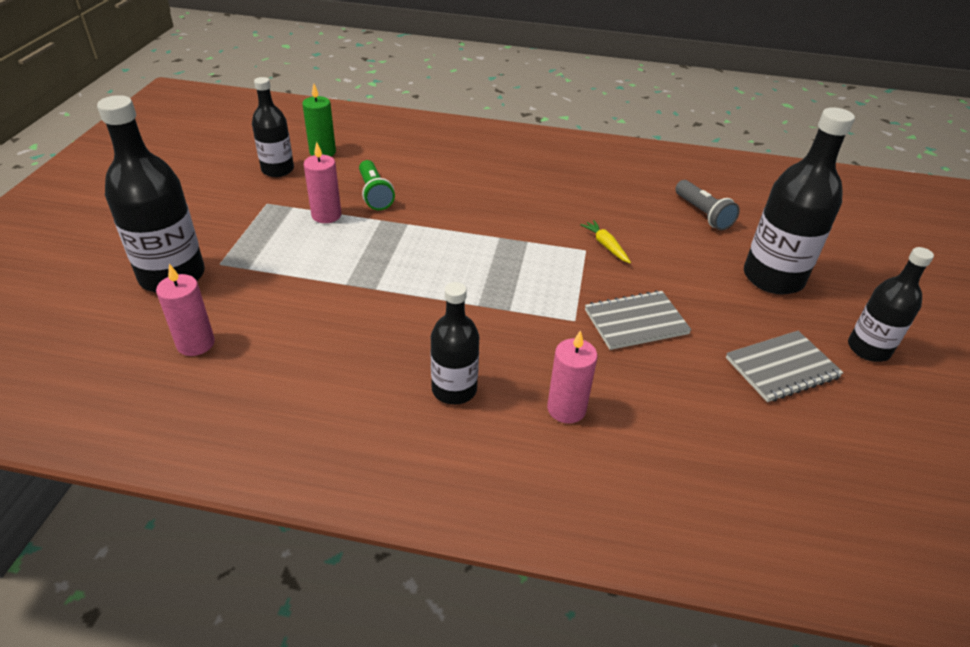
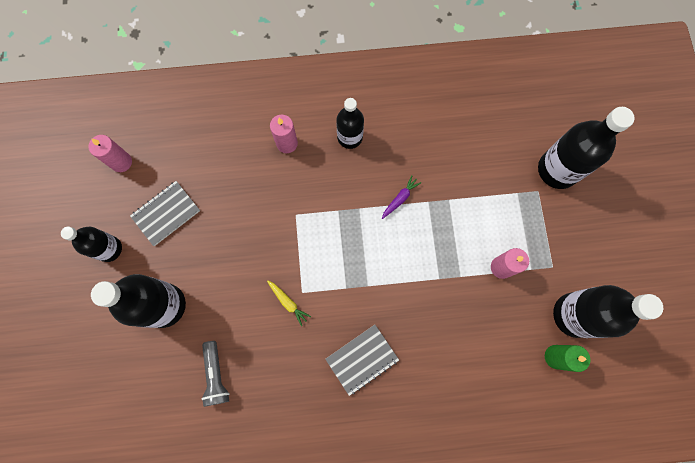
camera: 165 degrees right, 35 degrees up
pink candle [156,264,215,356] -> pink candle moved to [88,135,132,172]
black bottle [252,77,294,177] -> black bottle [553,285,663,338], size x1.62
green flashlight [359,160,395,210] -> none
grey notebook [585,290,692,350] -> grey notebook moved to [325,325,399,396]
grey flashlight [675,180,740,230] -> grey flashlight turned 150 degrees counterclockwise [202,341,230,407]
none -> purple carrot [382,175,421,219]

